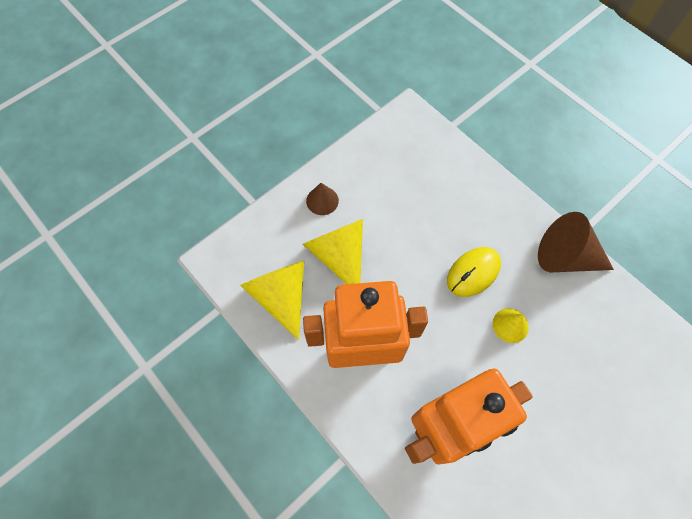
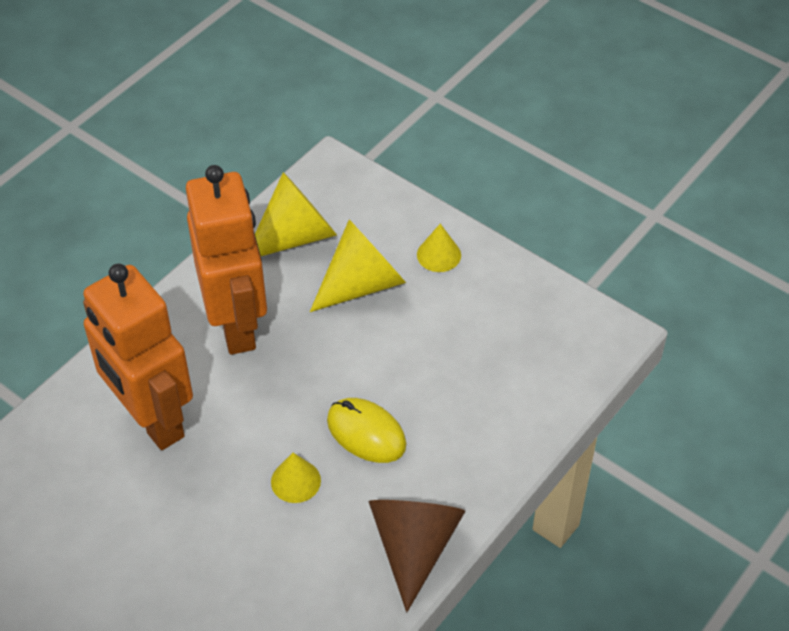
camera: 80 degrees right, 15 degrees down
brown cone [306,183,339,215] -> yellow cone [417,224,461,272]

